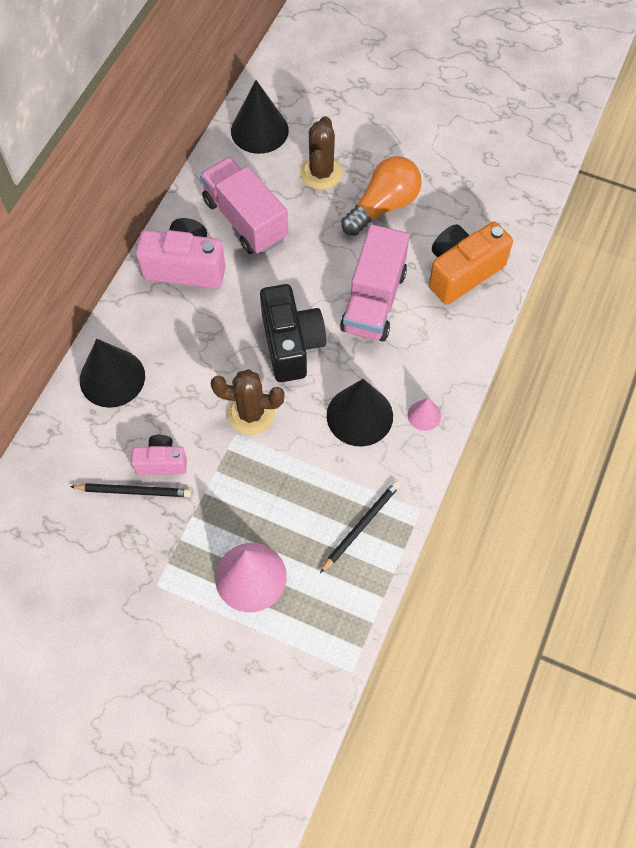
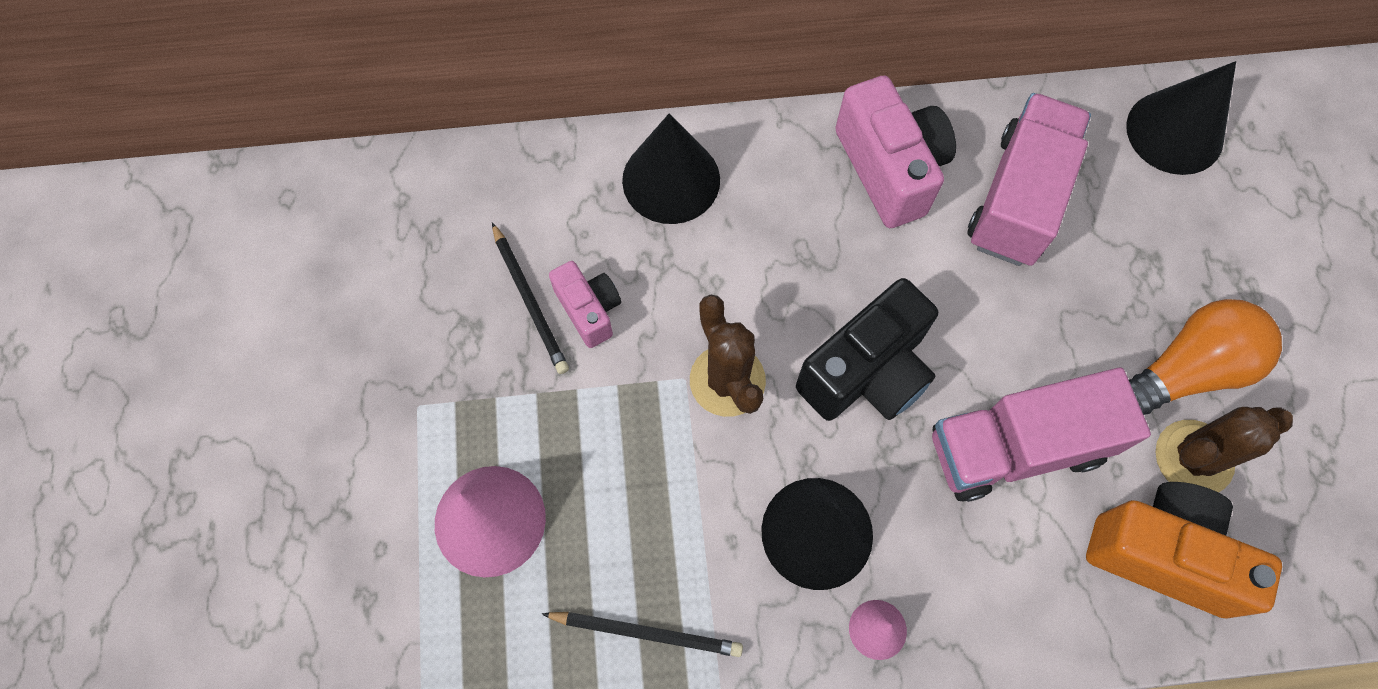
camera: 60 degrees right, 5 degrees up
brown cactus [300,116,343,190] -> brown cactus moved to [1155,407,1293,493]
orange light bulb [341,156,422,236] -> orange light bulb turned 45 degrees counterclockwise [1129,299,1282,415]

